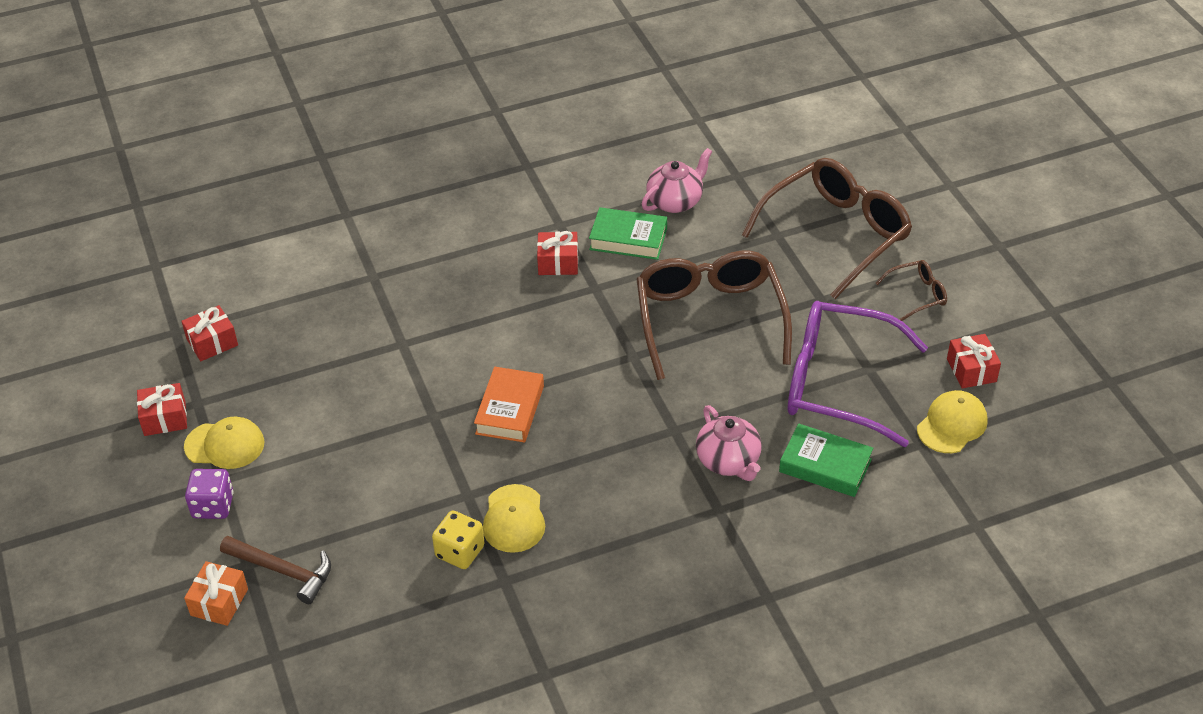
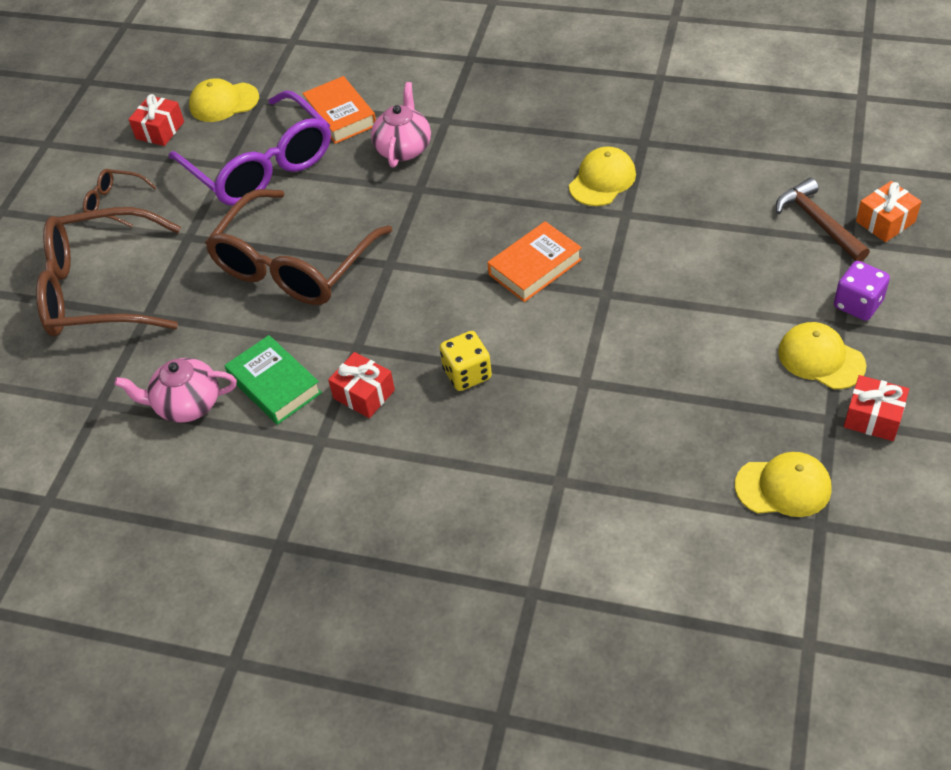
camera: 140 degrees left, 5 degrees up
red gift [181,305,238,361] -> yellow cap [735,452,832,517]
yellow dice [432,510,484,569] -> yellow dice moved to [439,331,492,391]
green book [779,423,873,497] -> orange book [302,76,376,144]

